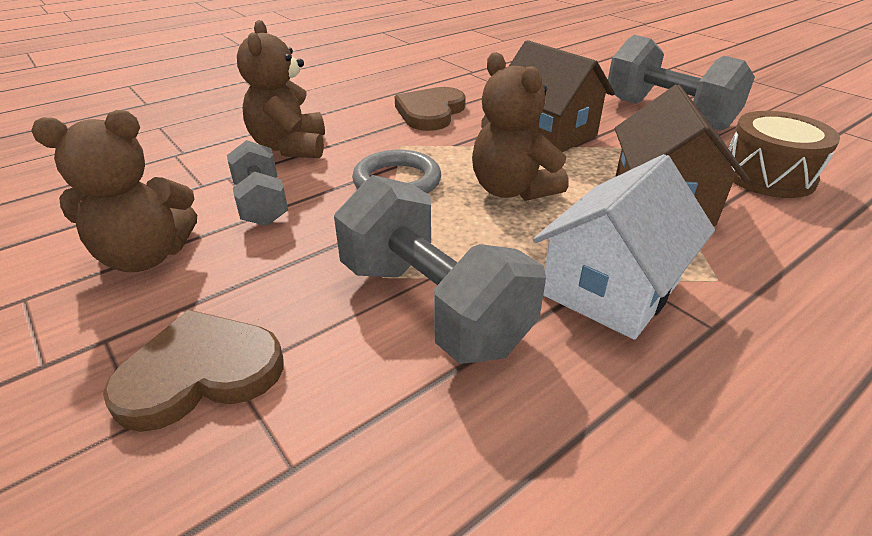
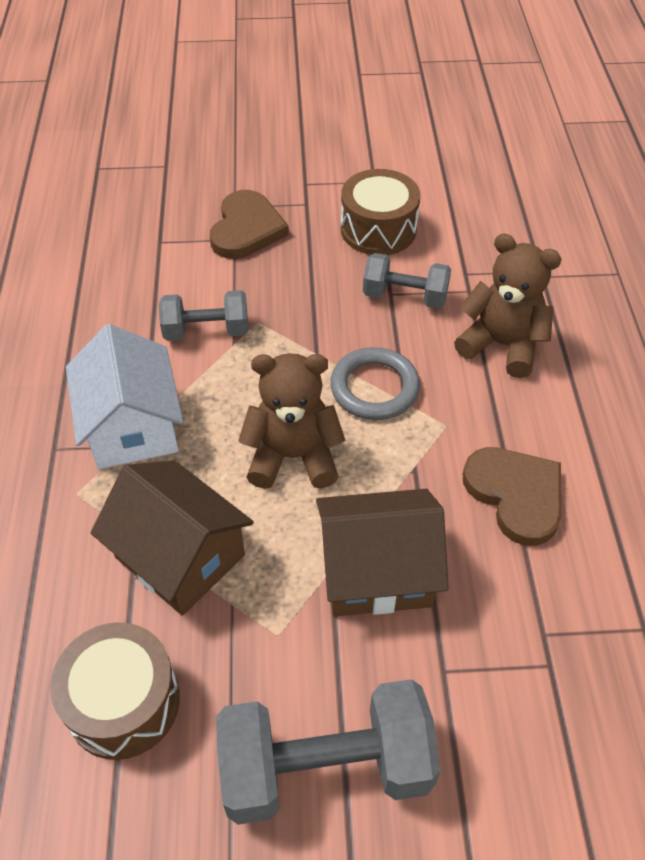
camera: 125 degrees right, 15 degrees up
brown teddy bear [31,110,197,272] -> brown drum [341,169,420,255]
grey dumbbell [334,175,546,364] -> grey dumbbell [159,290,248,341], size x0.59

